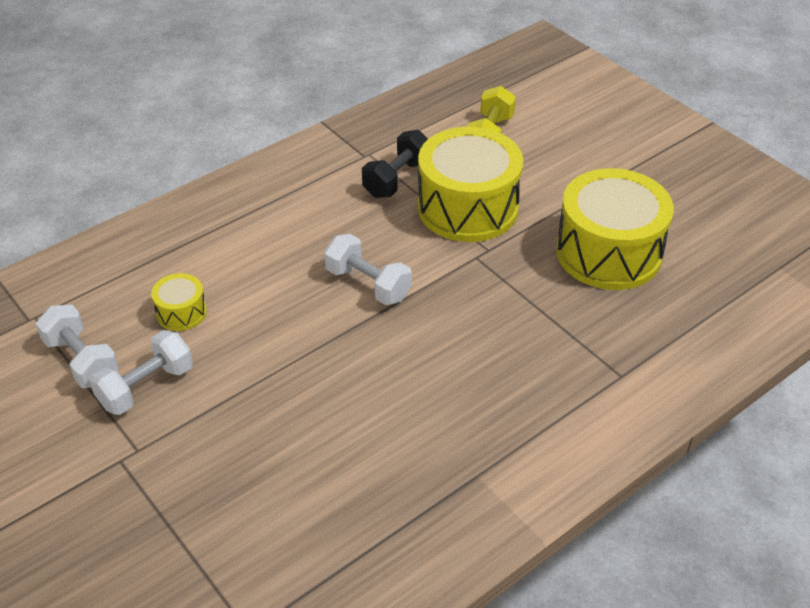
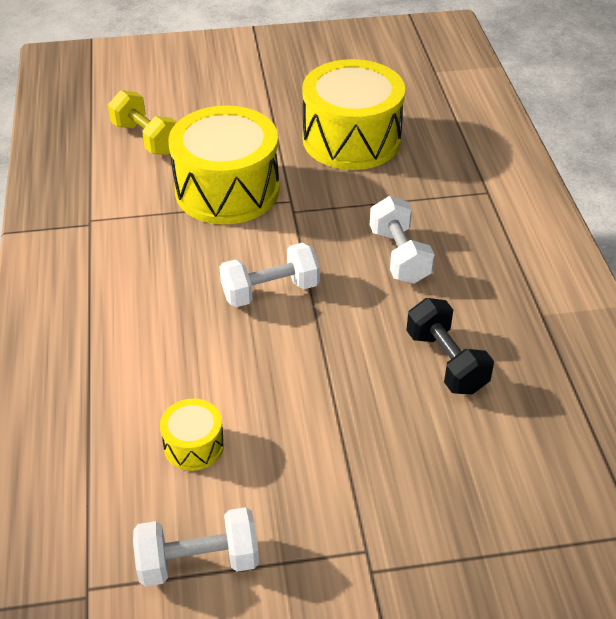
camera: 60 degrees left, 0 degrees up
white dumbbell [90,330,193,415] -> white dumbbell moved to [370,196,435,284]
black dumbbell [362,130,428,198] -> black dumbbell moved to [406,298,494,394]

